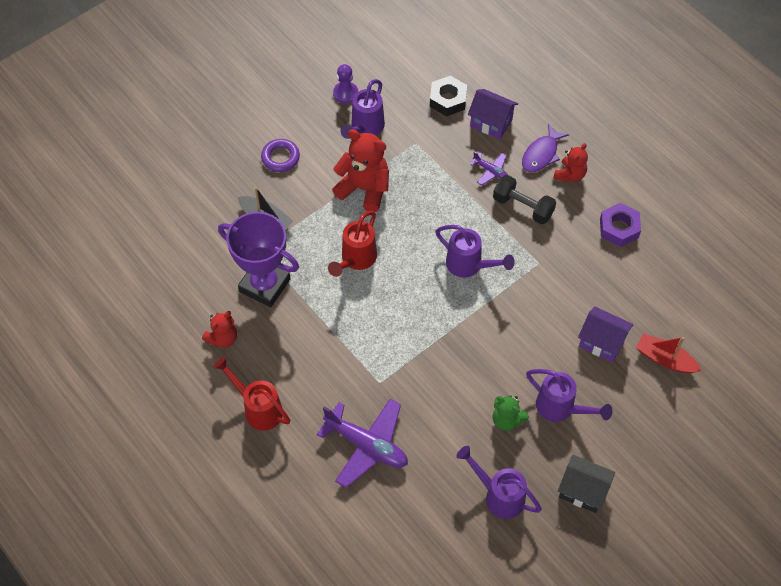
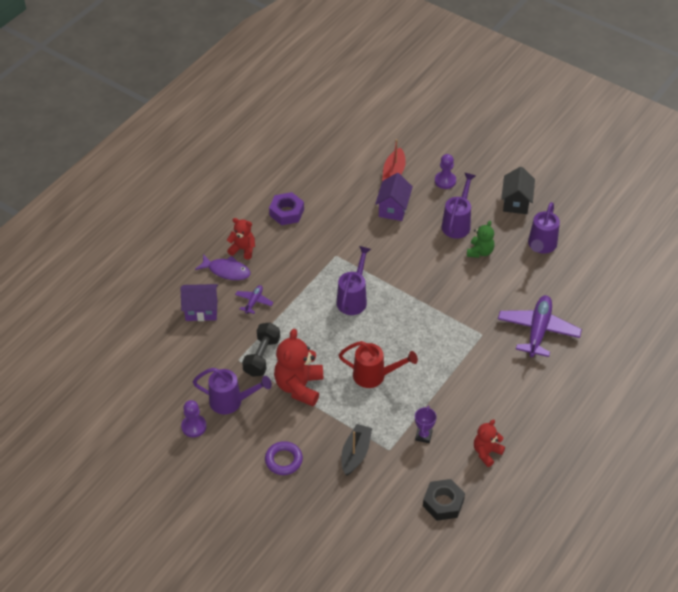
camera: 105 degrees left, 10 degrees down
red teddy bear [202,311,237,348] -> red teddy bear turned 75 degrees counterclockwise [474,419,505,467]
red watering can [213,357,290,431] -> none
purple trophy [218,212,299,307] -> purple trophy [415,406,437,443], size x0.42
black nut [430,76,467,116] -> black nut moved to [423,479,465,521]
purple house [468,89,518,139] -> purple house turned 75 degrees clockwise [181,284,218,321]
black dumbbell [493,175,556,224] -> black dumbbell moved to [242,323,280,377]
none -> purple pawn [435,154,456,189]

